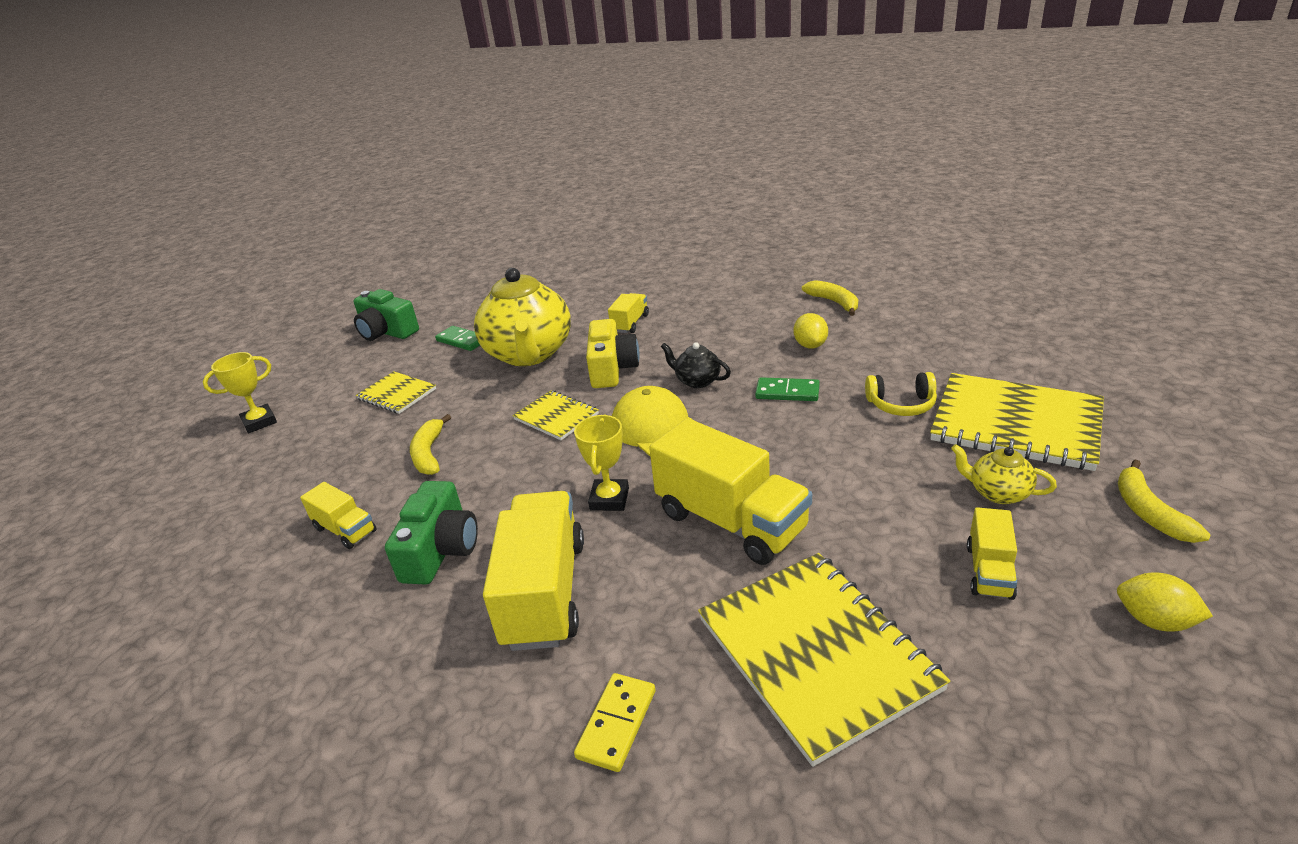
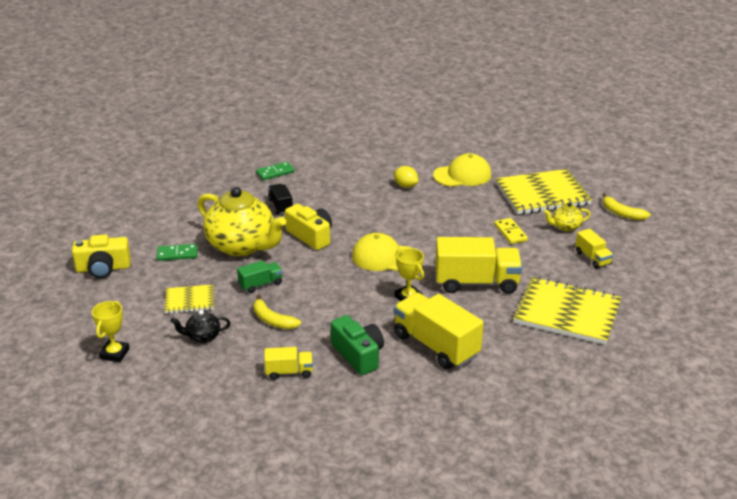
camera: 45 degrees left, 0 degrees up
green camera [354,289,419,341] -> yellow camera [72,234,131,278]
yellow notebook [512,390,599,440] -> none
yellow domino [574,673,656,772] -> yellow domino moved to [494,218,528,244]
yellow truck [608,293,649,333] -> black truck [268,184,293,214]
black teapot [661,342,731,388] -> black teapot moved to [171,310,230,343]
green domino [755,377,820,401] -> green domino moved to [256,162,294,180]
yellow banana [802,280,858,316] -> none
yellow headphones [865,372,937,416] -> none
yellow lemon [1117,572,1213,632] -> none
none -> green truck [237,260,283,293]
none -> yellow cap [433,153,491,187]

